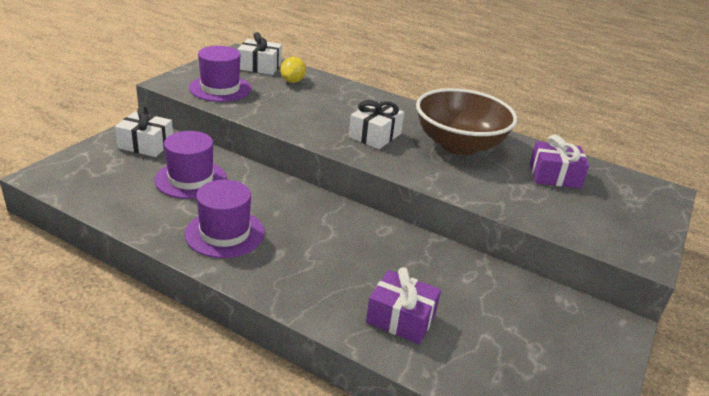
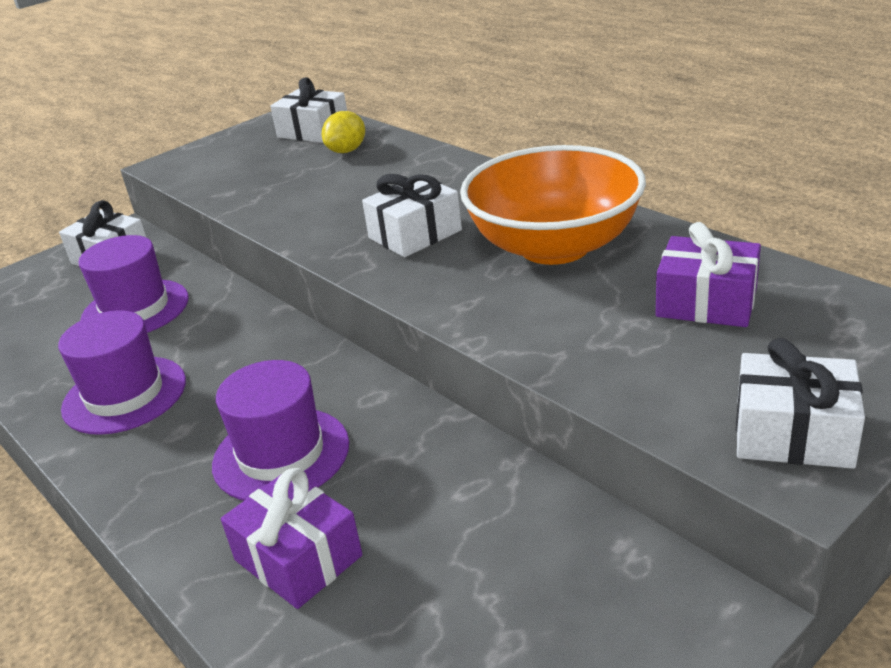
camera: 25 degrees right, 0 degrees up
purple hat [189,46,251,102] -> purple hat moved to [212,360,349,501]
brown bowl [416,88,517,155] -> orange bowl [460,145,646,265]
none -> white gift [736,338,865,469]

